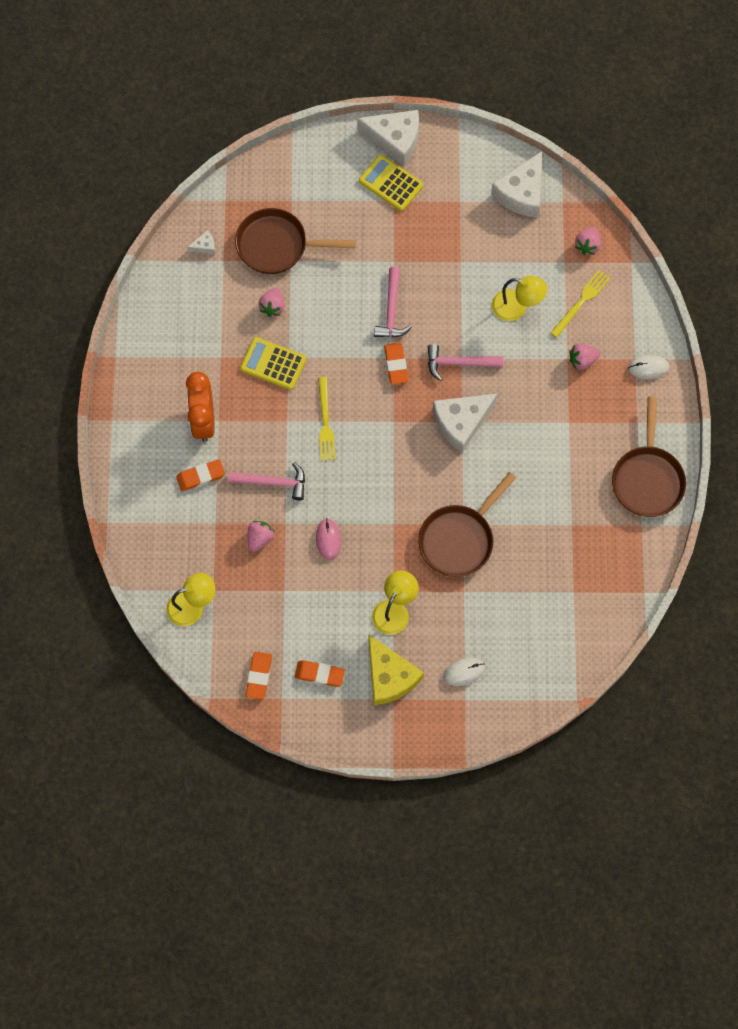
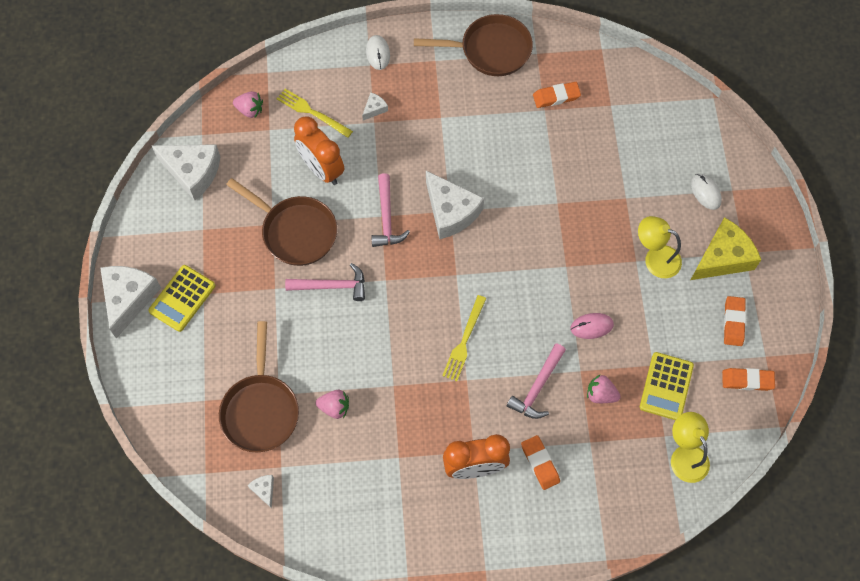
camera: 95 degrees left, 5 degrees down
pink hammer [228,462,305,500] -> pink hammer turned 150 degrees counterclockwise [507,343,566,419]
yellow calculator [240,337,306,390] -> yellow calculator moved to [640,352,694,420]
yellow fork [318,377,336,461] -> yellow fork turned 120 degrees clockwise [442,295,486,381]
orange eraser [384,343,408,384] -> orange eraser moved to [533,82,581,108]
brown pan [418,472,516,577] -> brown pan moved to [226,178,337,266]
yellow lamp [492,276,547,321] -> orange clock [294,116,344,185]
pink strawberry [569,343,600,370] -> white cheese [362,92,388,120]

